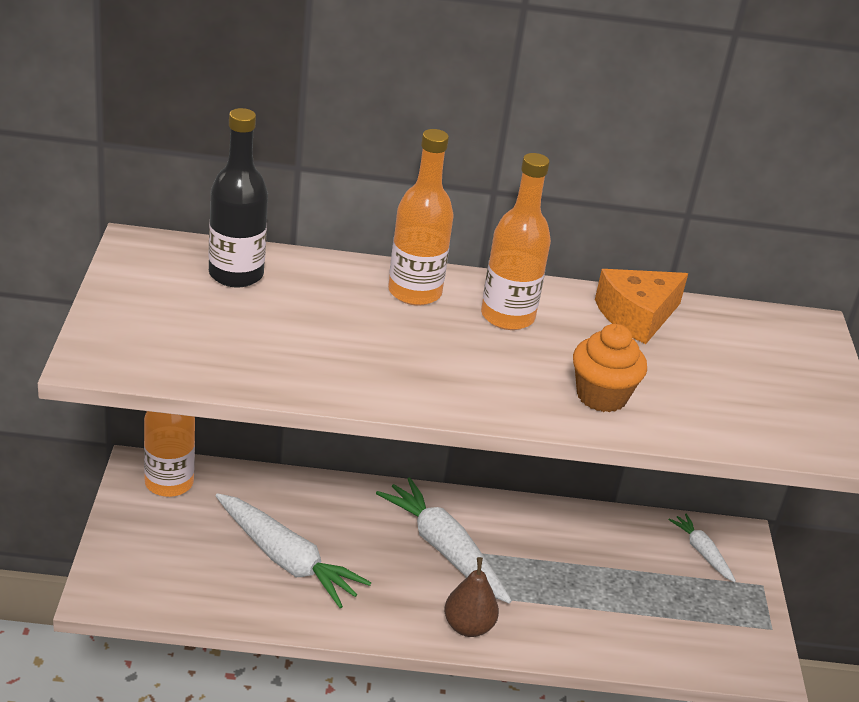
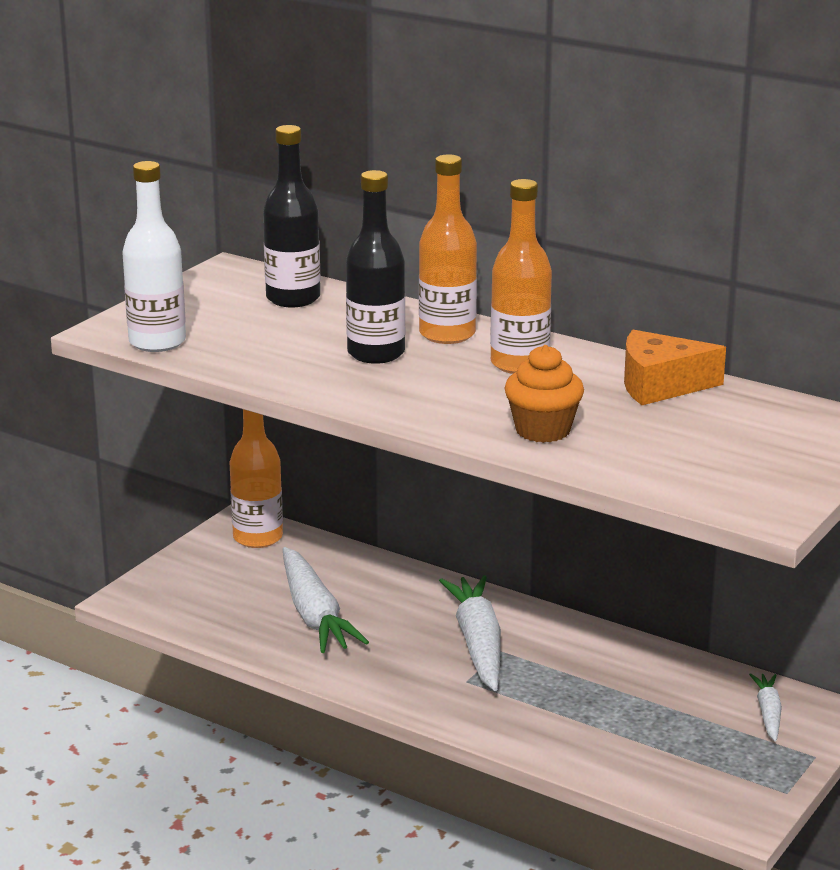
camera: 35 degrees right, 10 degrees down
brown pear [444,557,499,637] -> none
none -> white bottle [122,161,186,352]
none -> black bottle [346,170,405,364]

